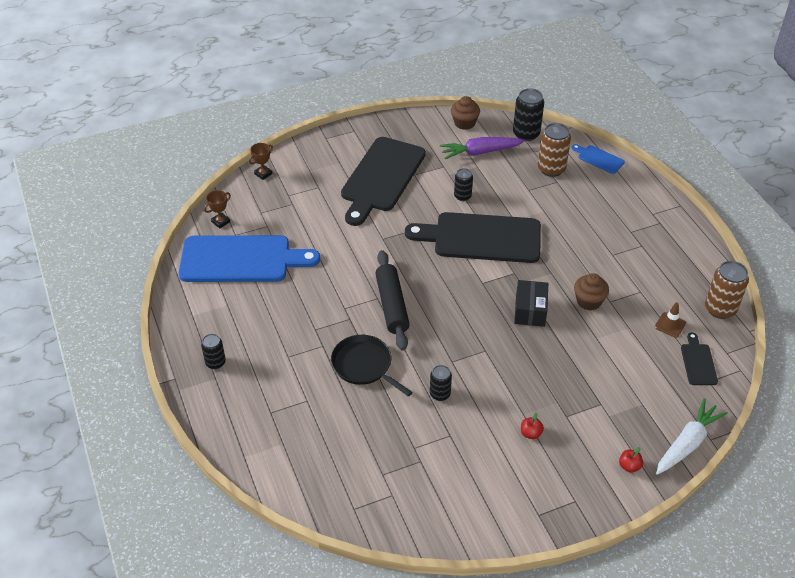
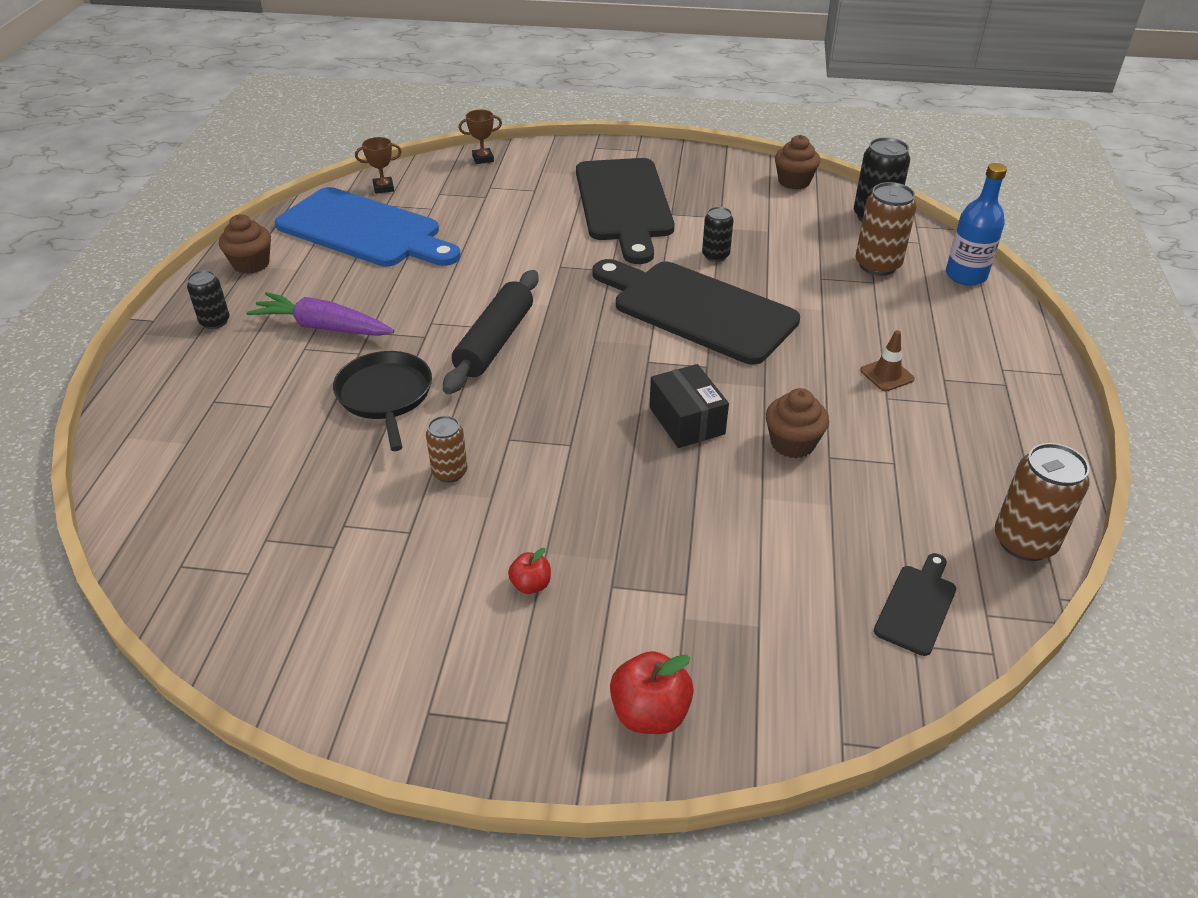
camera: 30 degrees right, 5 degrees down
black cutting board [341,137,426,226] -> black cutting board turned 60 degrees counterclockwise [576,158,674,264]
black can [430,365,452,401] -> brown can [426,416,468,483]
purple carrot [440,137,525,159] -> purple carrot moved to [246,292,394,336]
black box [514,280,548,327] -> black box turned 60 degrees counterclockwise [649,364,729,448]
blue cutting board [572,144,625,174] -> blue bottle [946,163,1007,286]
red apple [619,447,643,473] -> red apple [610,651,694,734], size x1.73
brown traffic cone [655,302,686,338] -> brown traffic cone moved to [860,330,915,391]
white carrot [656,398,728,475] -> none
none -> brown cupcake [219,214,271,274]

